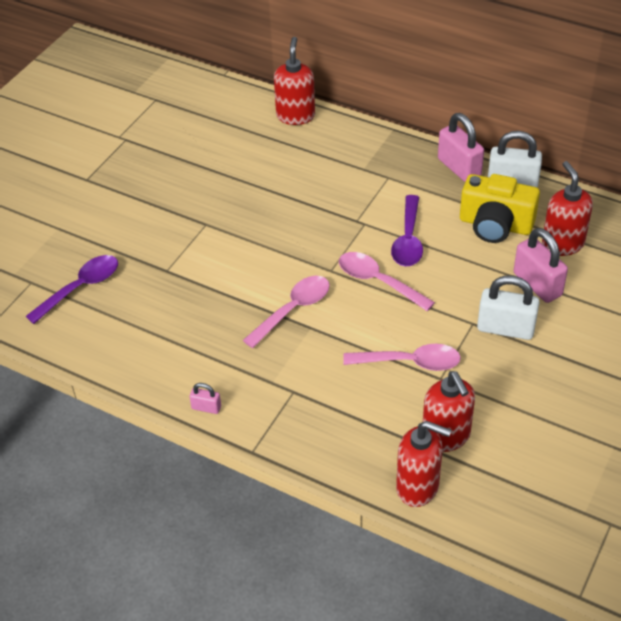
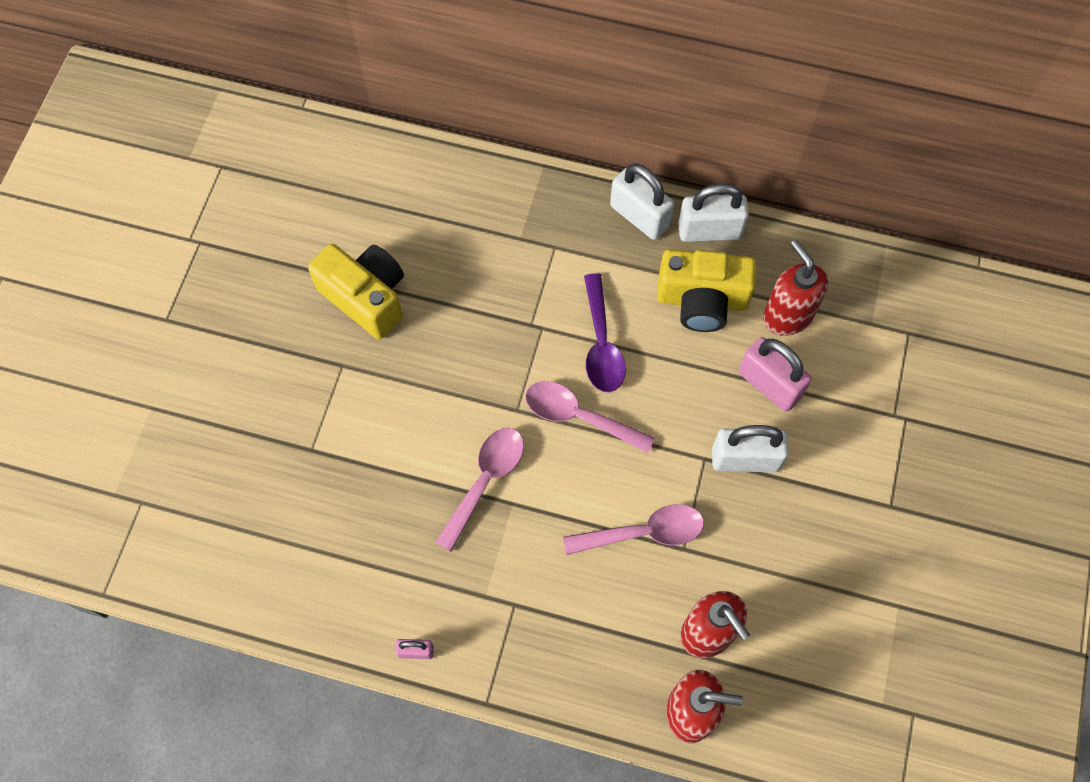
camera: 15 degrees left, 20 degrees up
purple spoon [25,255,118,324] -> none
red soap dispenser [274,37,315,125] -> none
pink padlock [438,113,484,182] -> white padlock [610,163,674,240]
none -> yellow camera [308,244,404,339]

